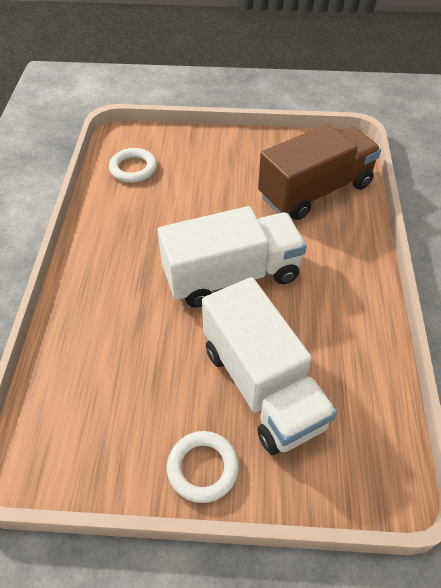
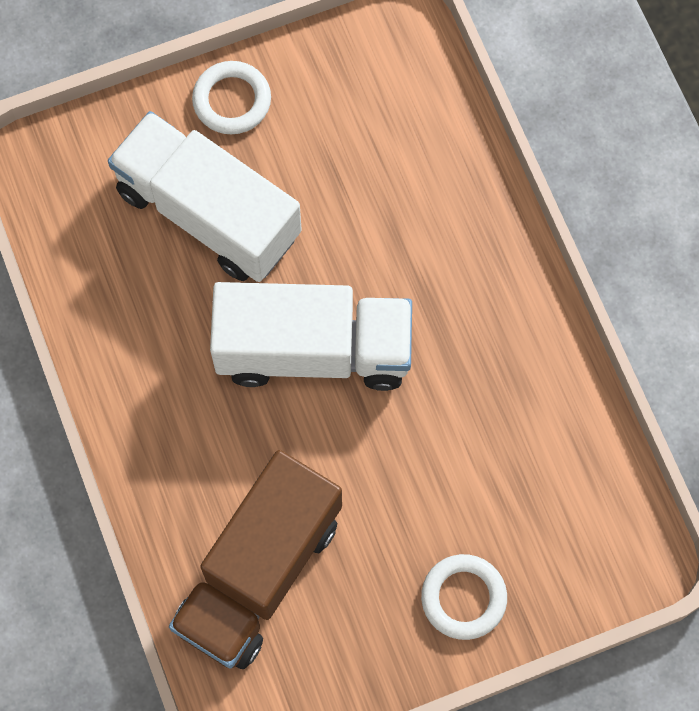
camera: 155 degrees right, 20 degrees up
white ring [109,148,157,183] -> white ring moved to [421,554,507,640]
white truck [158,206,307,308] -> white truck turned 135 degrees counterclockwise [210,282,412,391]

